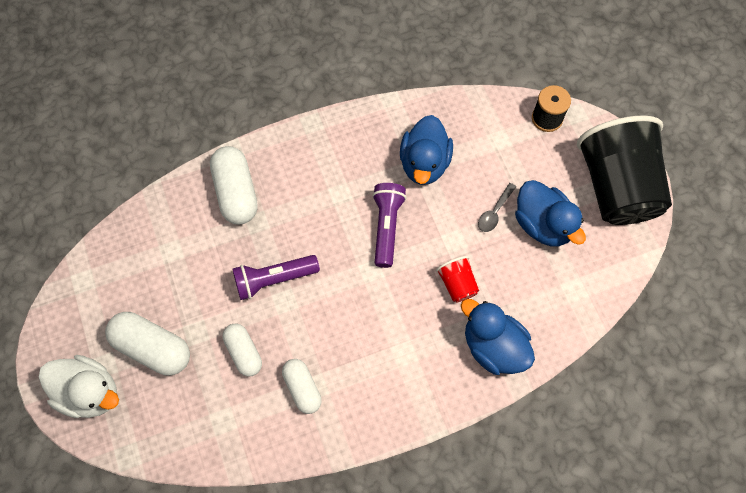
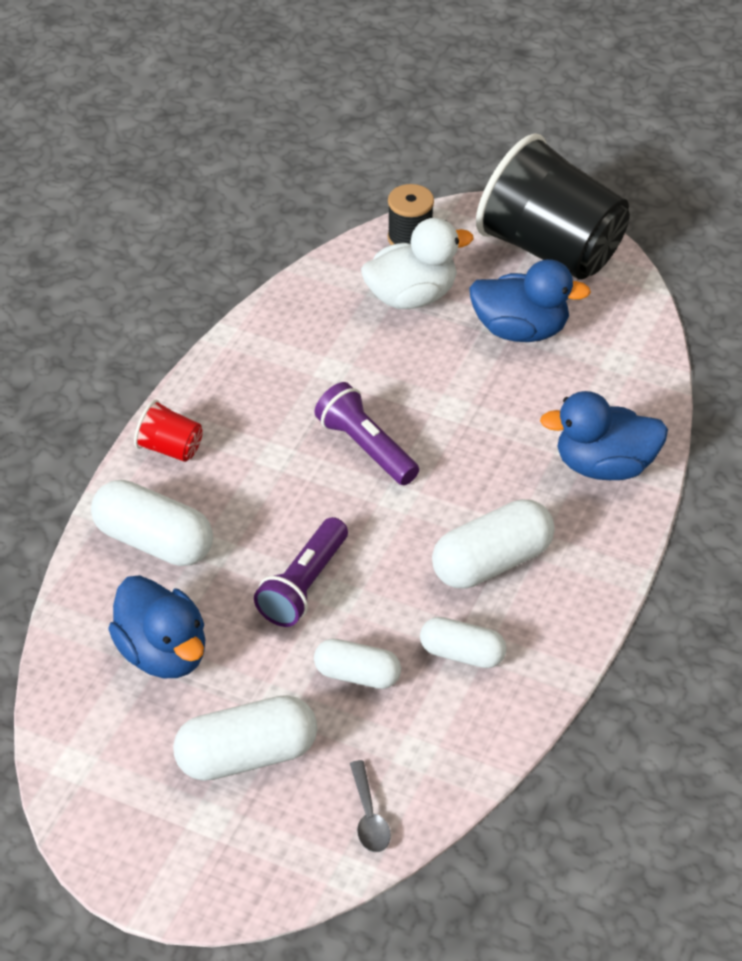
camera: 45 degrees left, 20 degrees down
white duck [39,355,119,418] -> white duck moved to [361,218,474,309]
blue duck [400,115,453,185] -> blue duck moved to [108,575,206,678]
red cup [436,256,479,303] -> red cup moved to [134,400,203,462]
grey spoon [478,183,516,232] -> grey spoon moved to [350,760,391,852]
none -> white capsule [432,499,555,589]

